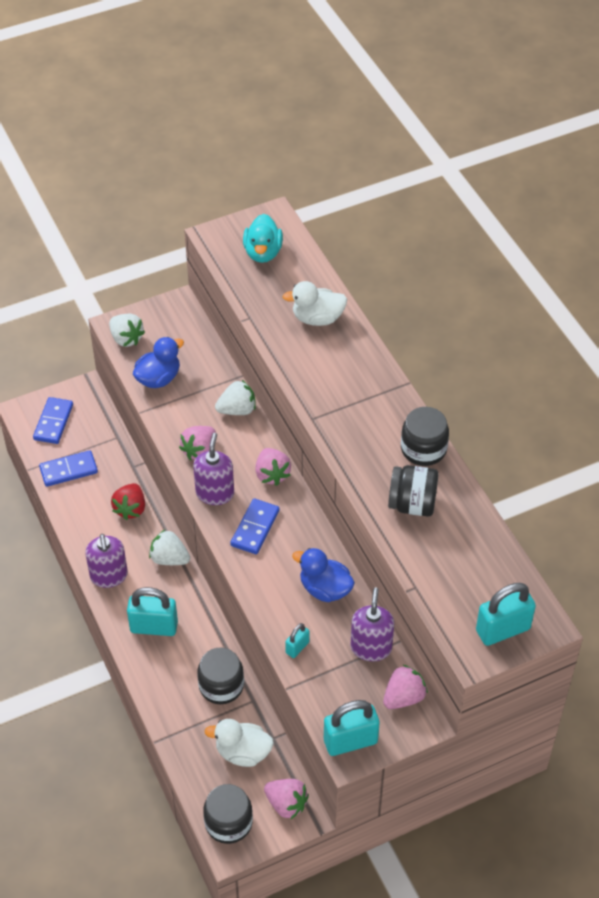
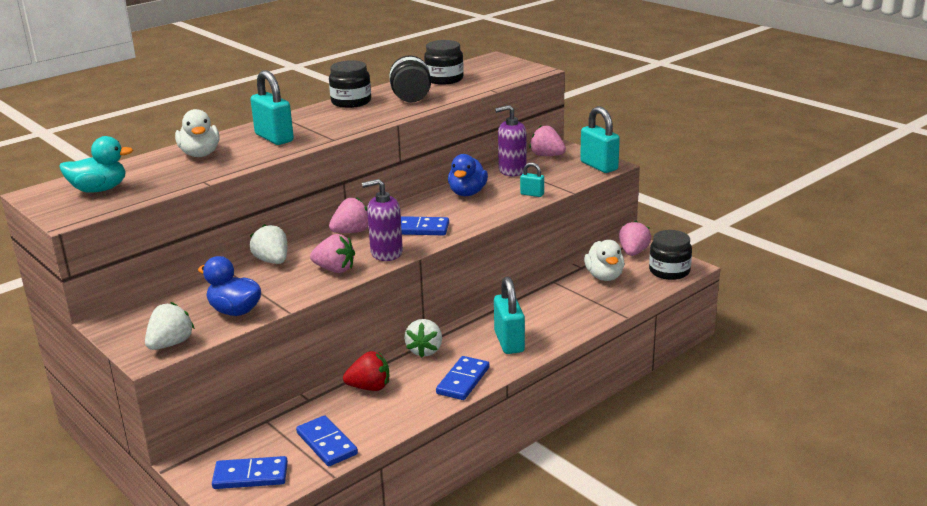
camera: 105 degrees left, 25 degrees down
purple soap dispenser [85,534,128,588] -> blue domino [436,356,489,400]
black jar [197,648,244,704] -> black jar moved to [424,40,464,85]
turquoise padlock [476,583,536,646] -> turquoise padlock moved to [250,70,294,145]

